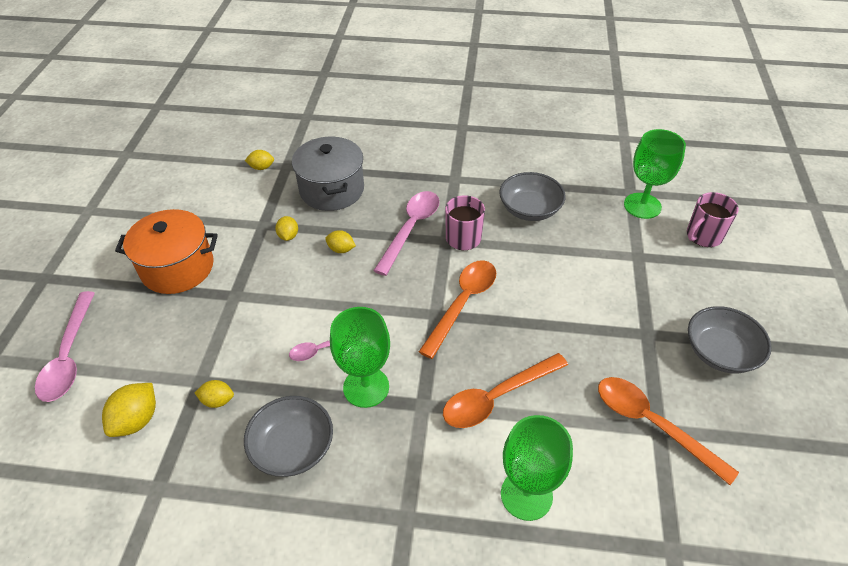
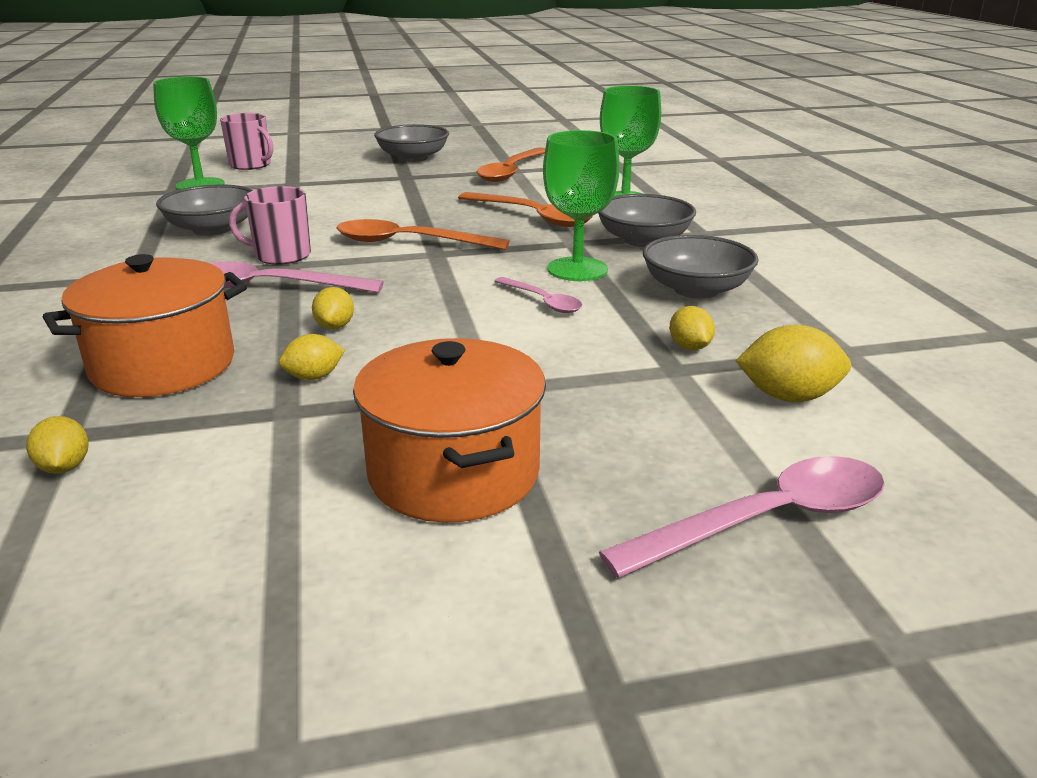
camera: 110 degrees left, 20 degrees down
grey pot [292,137,364,211] -> orange pot [43,254,247,397]
none -> grey bowl [598,194,696,247]

